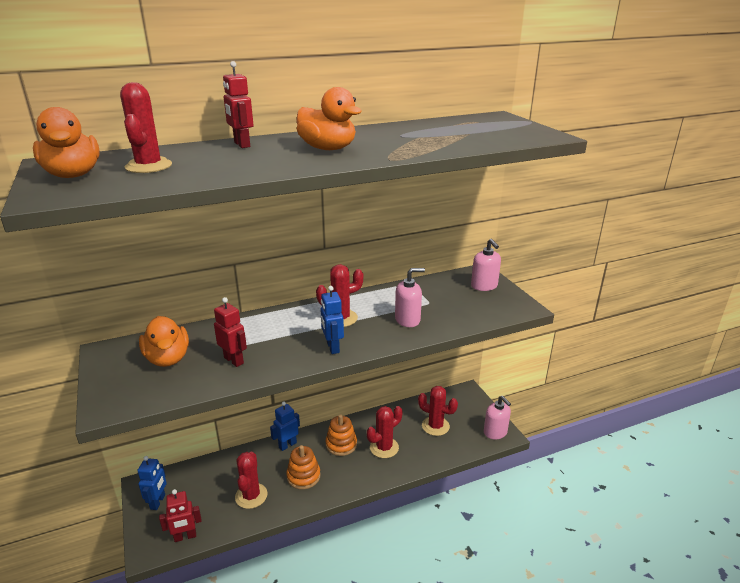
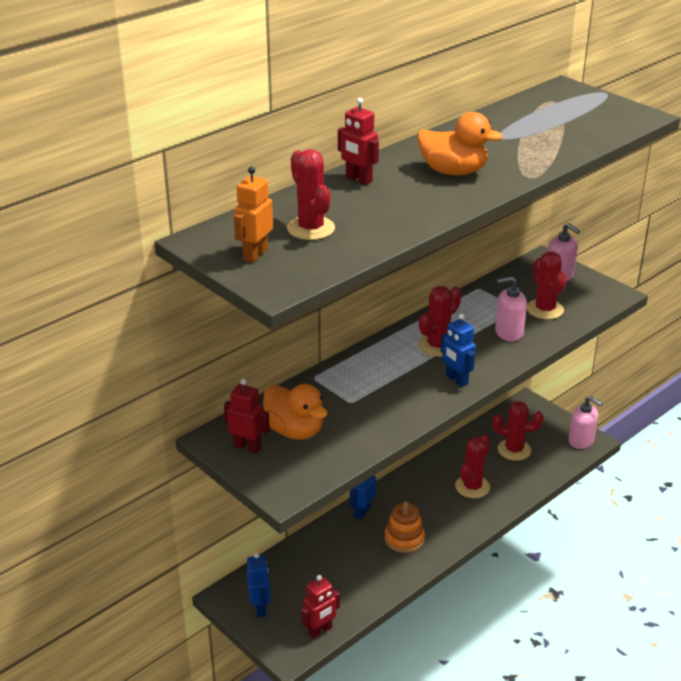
camera: 20 degrees left, 5 degrees up
orange duck [33,107,100,178] -> orange robot [234,166,273,263]
red robot [214,297,247,367] -> red robot moved to [224,379,270,453]
red cactus [235,452,267,509] -> red cactus moved to [527,251,567,320]
orange stacking toy [326,414,357,456] -> none
pink soap dispenser [395,268,425,327] -> pink soap dispenser turned 150 degrees counterclockwise [495,276,527,341]

